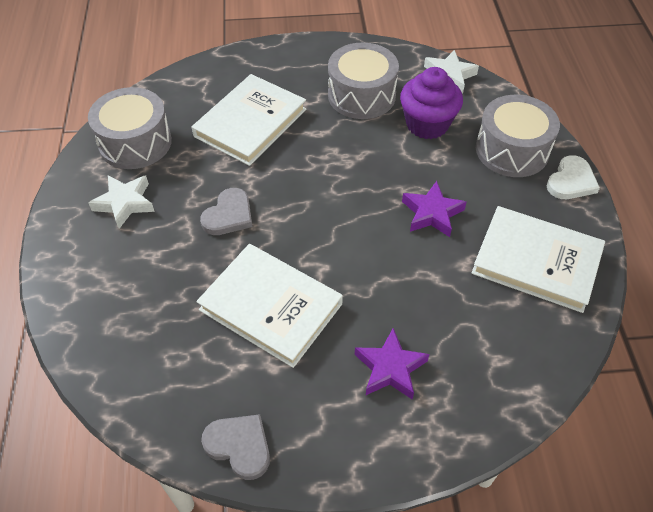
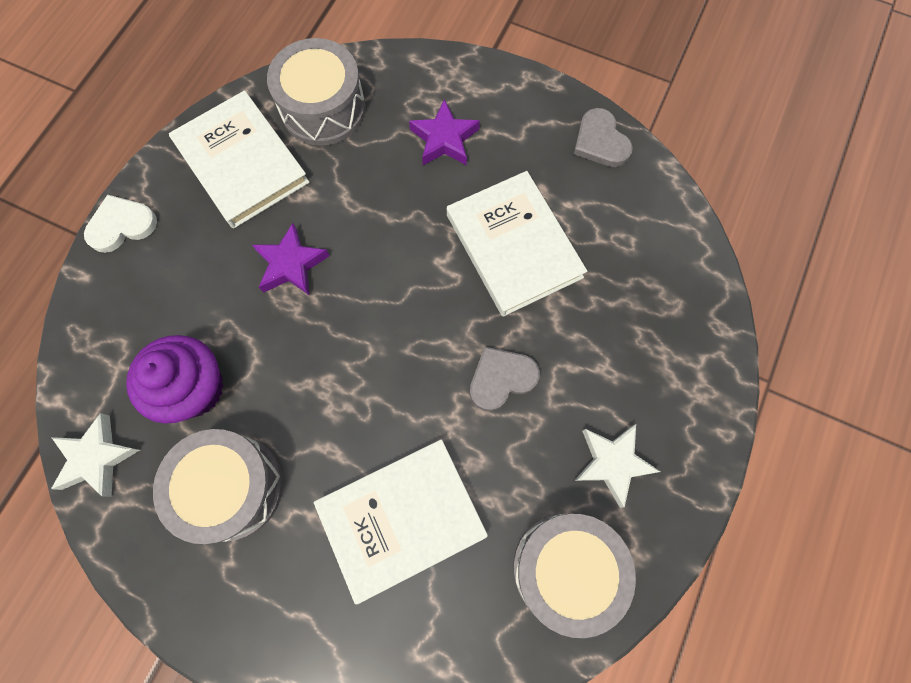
camera: 150 degrees left, 20 degrees up
grey drum [476,95,560,177] -> grey drum moved to [267,38,366,146]

